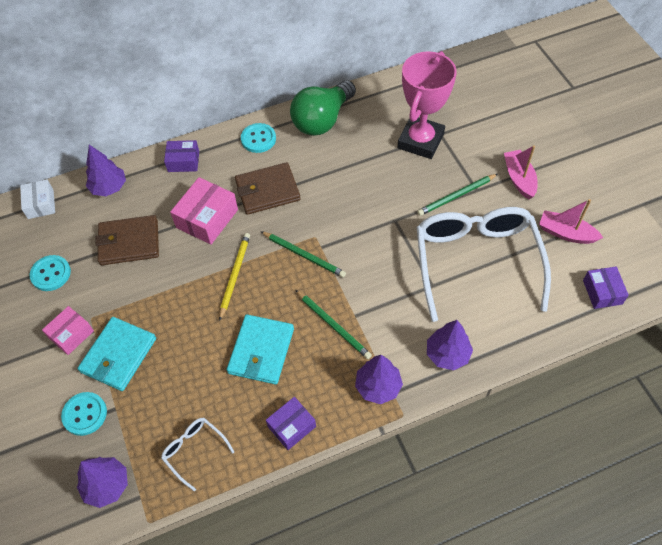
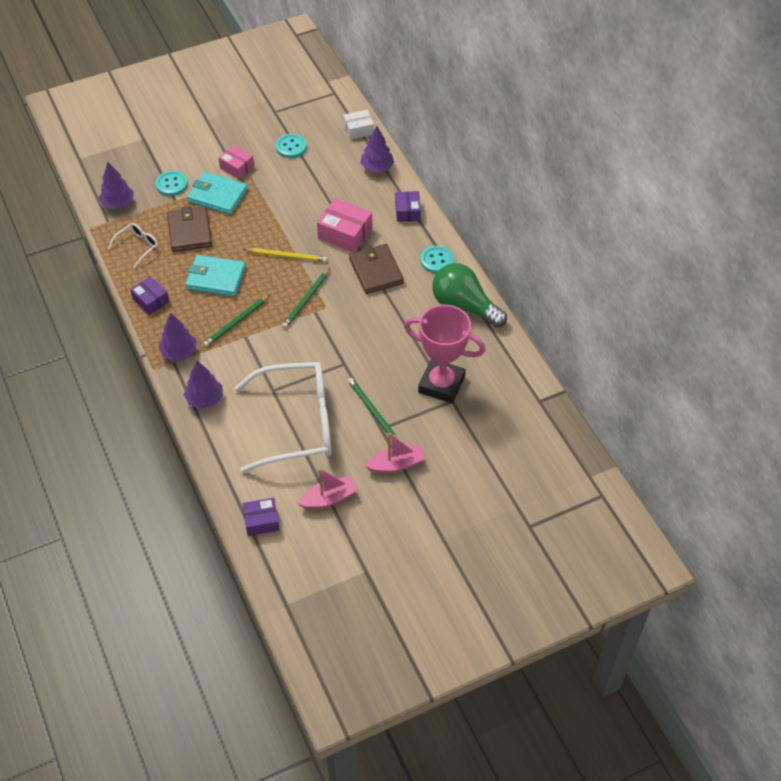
camera: 85 degrees right, 5 degrees down
brown wallet [95,215,159,265] -> brown wallet moved to [167,206,212,252]
pink boat [539,199,603,244] -> pink boat turned 45 degrees clockwise [297,468,358,509]

